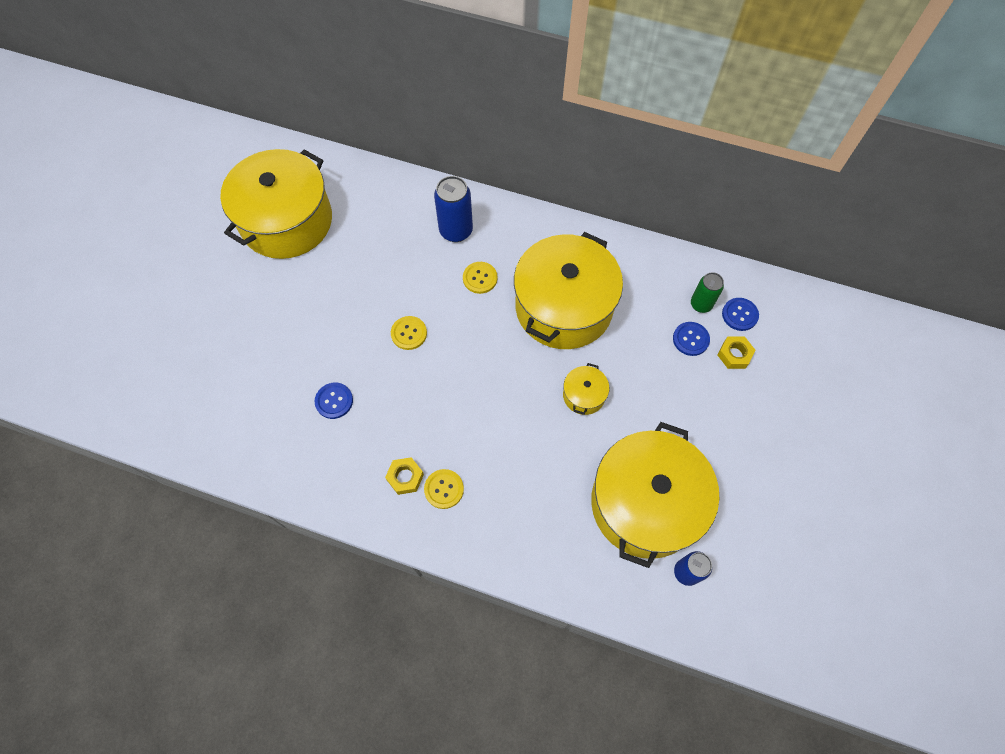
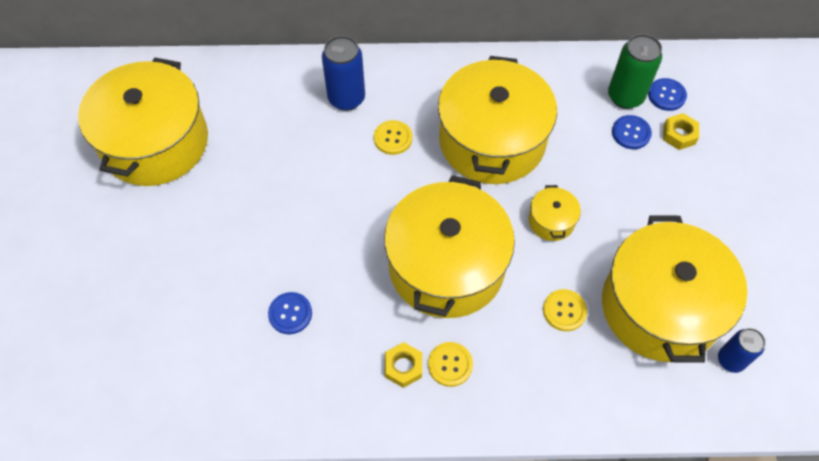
camera: 20 degrees left, 5 degrees down
yellow button [391,316,427,350] -> yellow button moved to [543,289,587,331]
green can [691,272,724,313] -> green can [608,34,662,109], size x1.55
none -> yellow pot [384,175,515,318]

